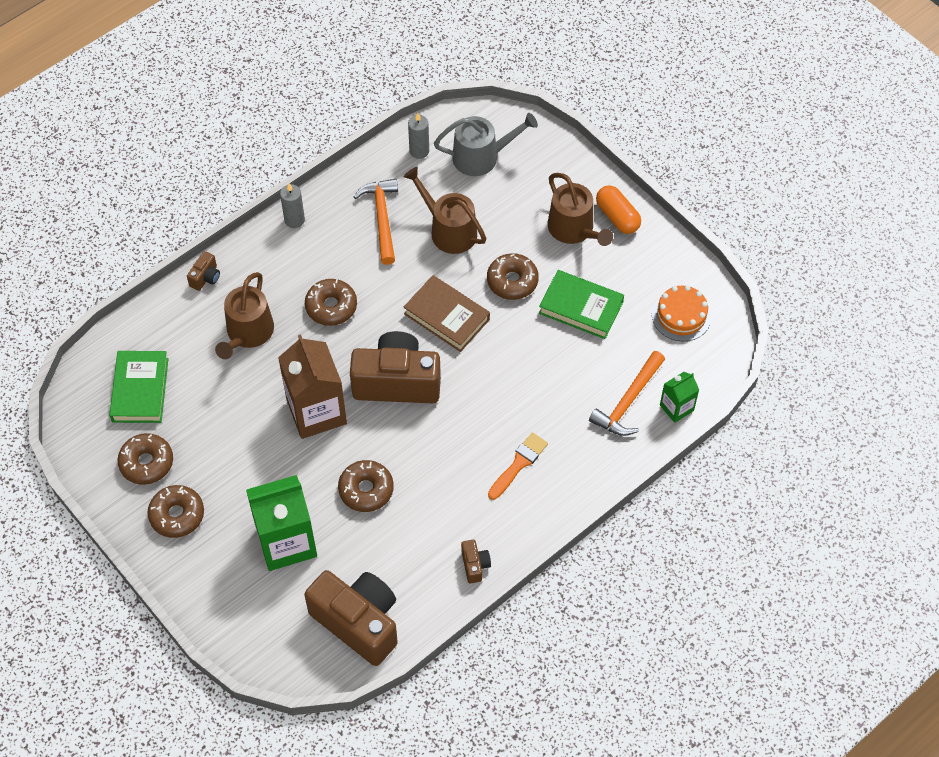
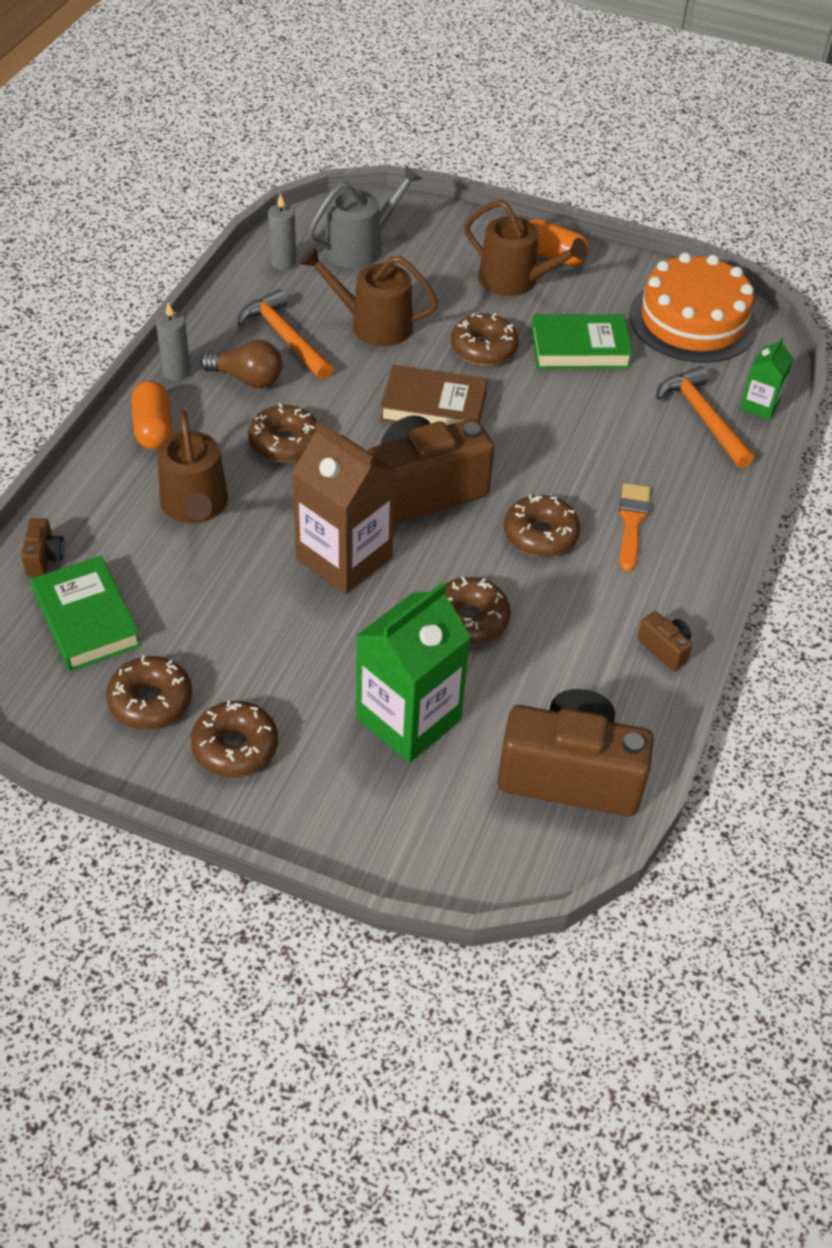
camera: 30 degrees left, 10 degrees down
brown camera [187,251,220,291] -> brown camera moved to [21,518,65,577]
orange hammer [589,351,665,436] -> orange hammer turned 150 degrees clockwise [656,366,754,468]
orange cake [652,285,712,341] -> orange cake [629,252,758,363], size x1.71
none -> orange capsule [131,381,172,450]
none -> brown light bulb [200,340,282,388]
none -> brown donut [504,495,580,557]

